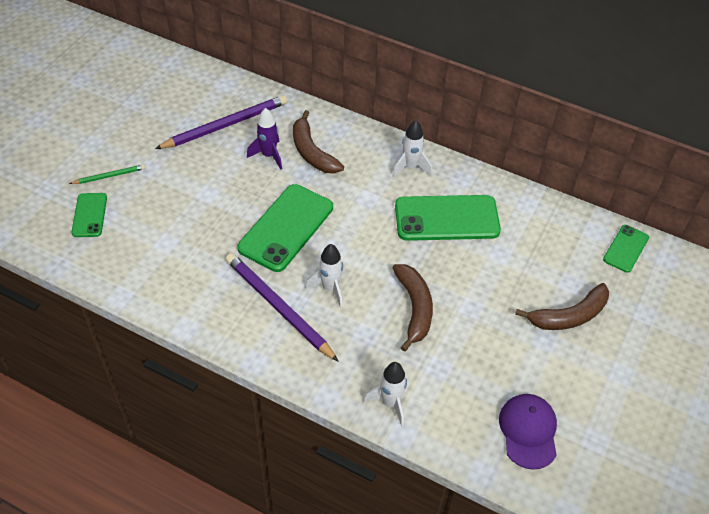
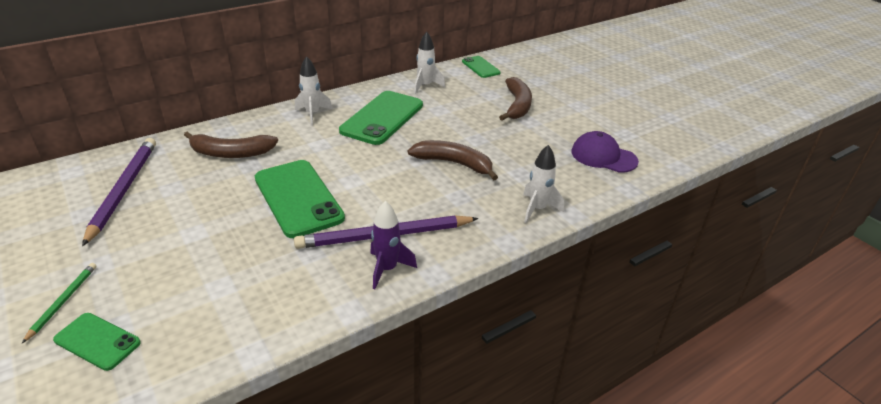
camera: 60 degrees left, 15 degrees down
purple rocket [247,108,282,169] -> purple rocket moved to [370,201,417,289]
white rocket [306,244,345,308] -> white rocket moved to [414,32,445,94]

